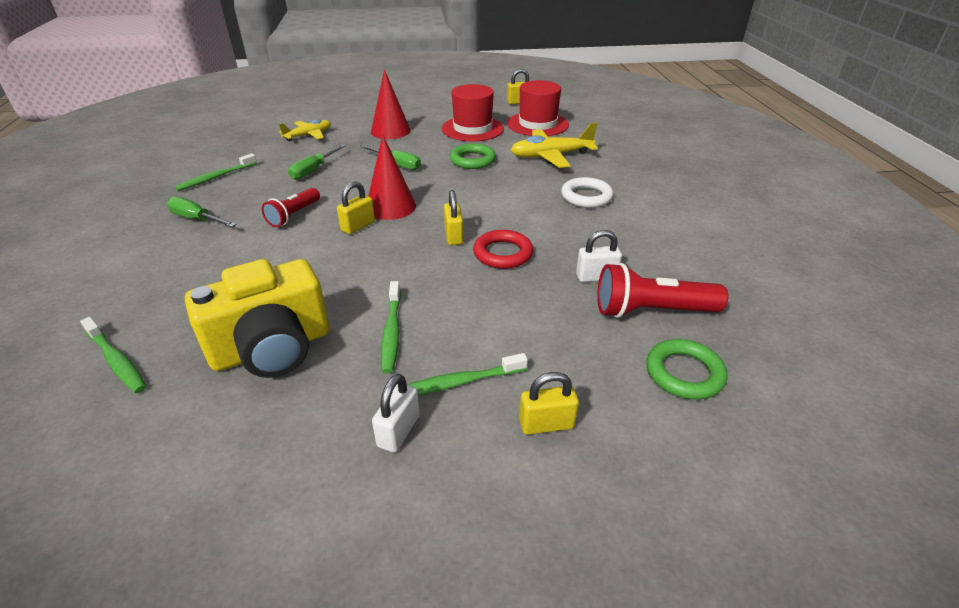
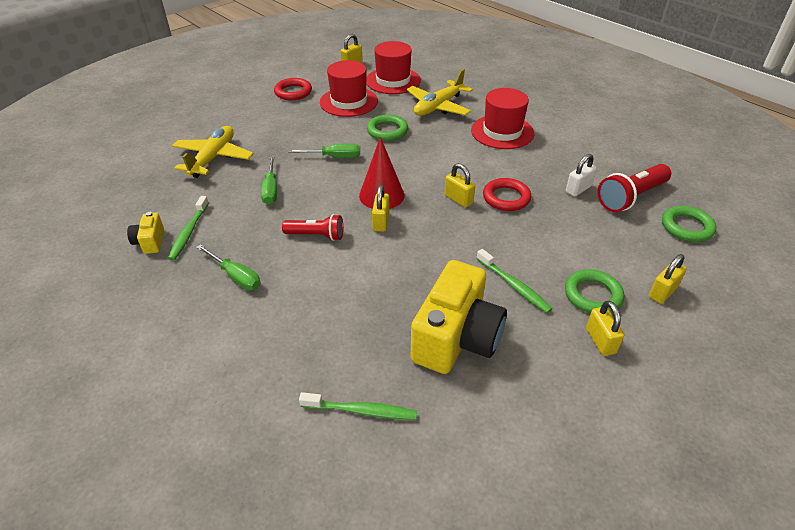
camera: 35 degrees left, 5 degrees up
green screwdriver [167,197,236,227] -> green screwdriver turned 135 degrees counterclockwise [196,244,261,290]
red flashlight [262,188,320,227] -> red flashlight turned 75 degrees counterclockwise [282,214,343,241]
yellow plane [279,119,331,141] -> yellow plane [172,126,254,178], size x1.55
red cone [371,70,411,139] -> none
white padlock [372,374,420,453] -> yellow padlock [586,301,624,356]
green toothbrush [408,353,528,396] -> green ring [565,269,624,313]
white ring [561,177,613,208] -> red hat [471,88,534,149]
none -> yellow camera [127,212,164,254]
none -> red ring [274,78,312,100]

